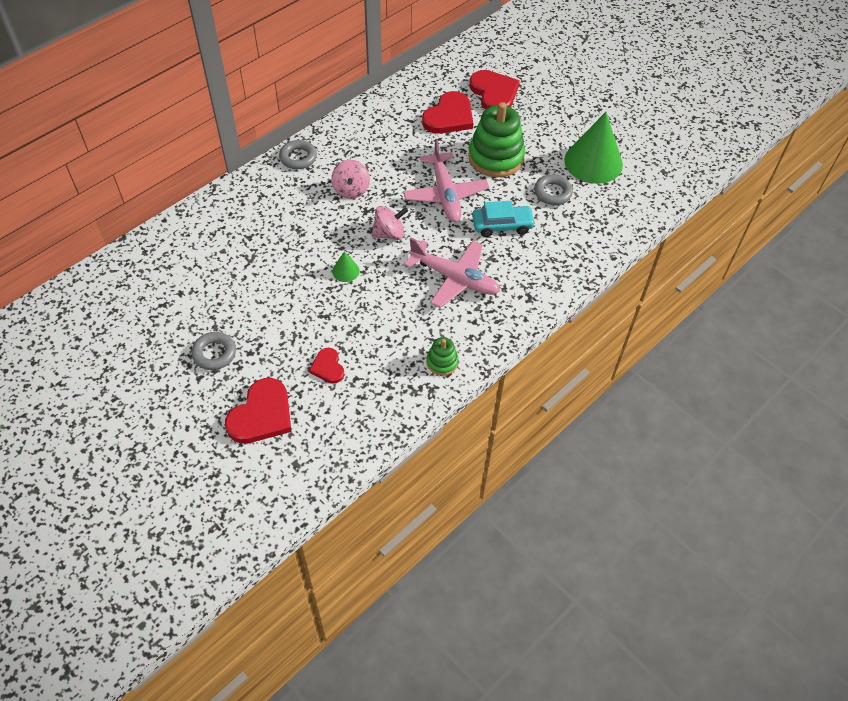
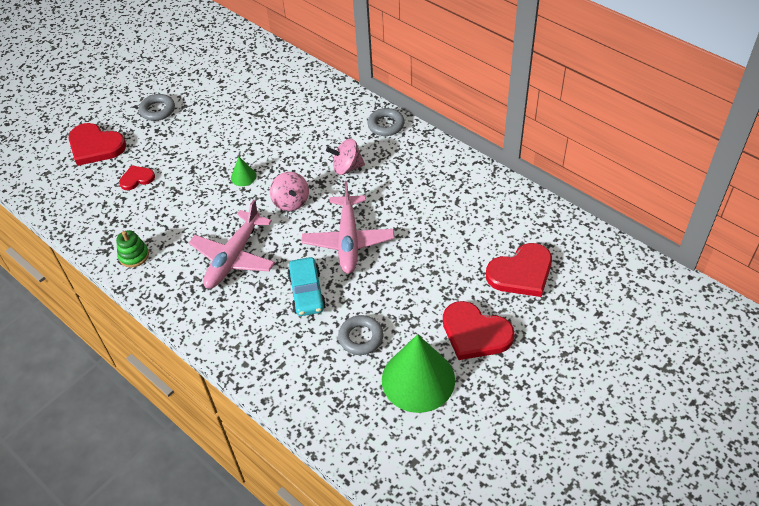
camera: 90 degrees right, 5 degrees down
pink plane [403,139,489,222] -> pink plane turned 75 degrees counterclockwise [302,181,394,274]
red heart [422,91,473,134] -> red heart moved to [443,301,515,360]
green stacking toy [468,102,525,177] -> none

